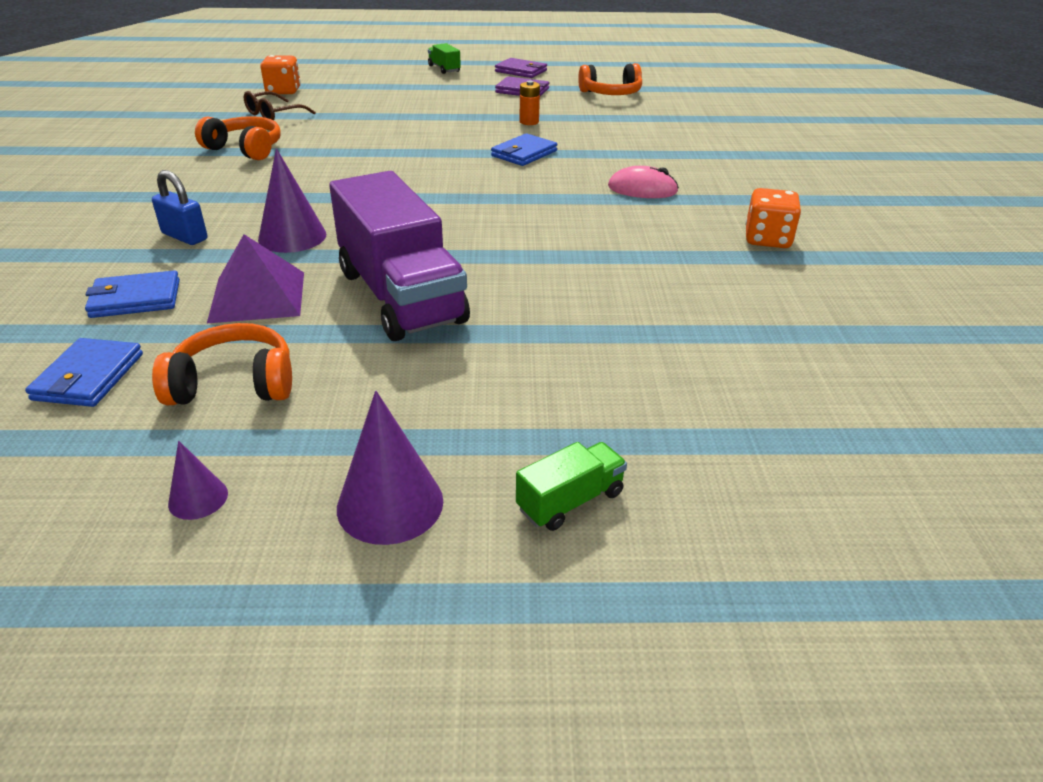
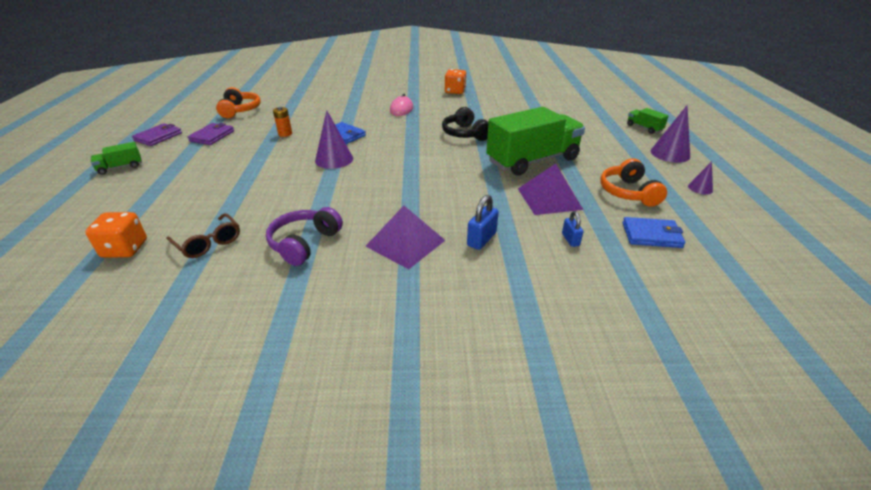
camera: 90 degrees left, 0 degrees up
blue wallet [85,270,180,318] -> blue padlock [562,211,583,247]
orange headphones [195,116,281,160] -> purple headphones [266,207,343,266]
purple cone [258,148,326,253] -> purple cone moved to [315,110,353,169]
purple truck [329,171,470,341] -> green truck [486,107,585,176]
none -> purple pyramid [365,205,445,269]
none -> black headphones [442,107,489,141]

